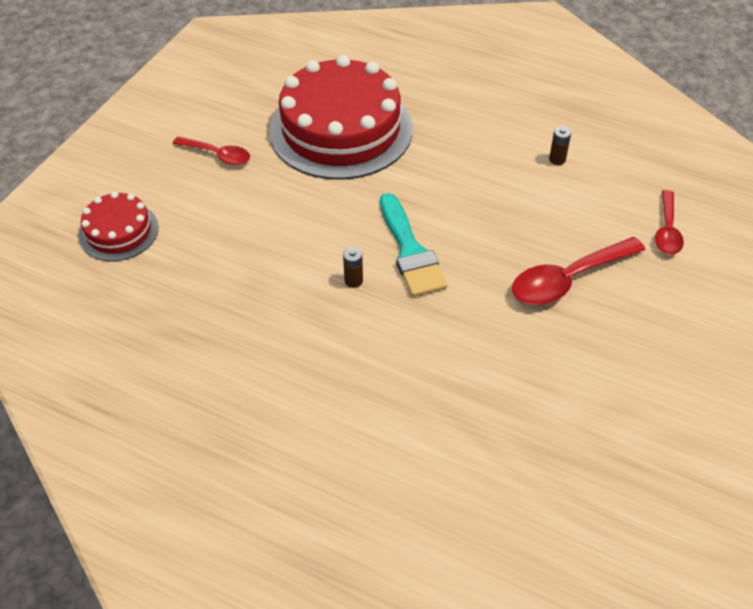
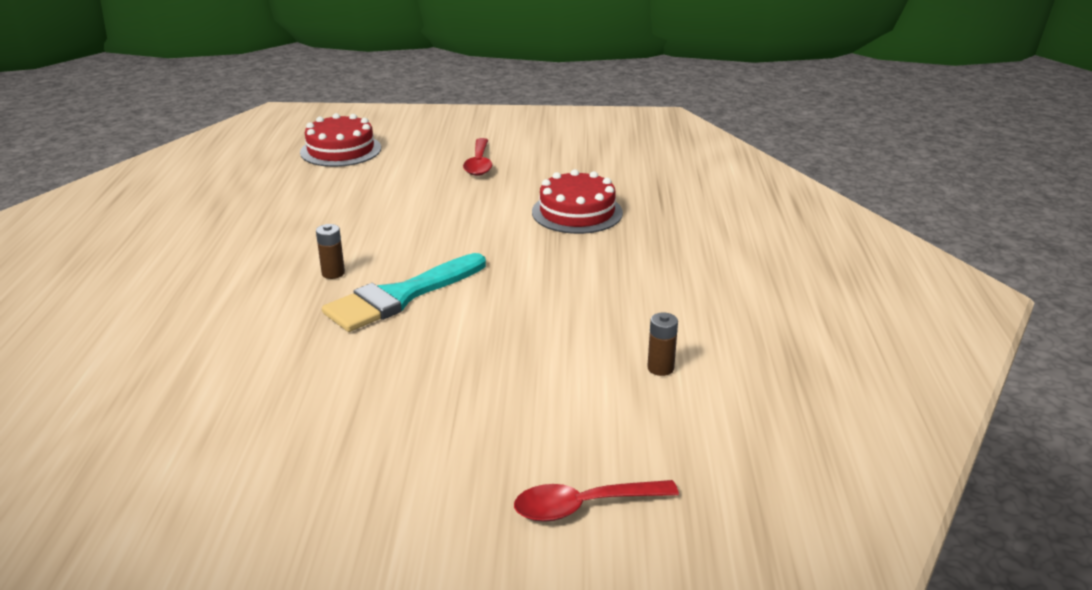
camera: 65 degrees right, 20 degrees down
red cake [269,55,413,180] -> red cake [532,169,623,234], size x0.50
red spoon [512,237,645,305] -> none

